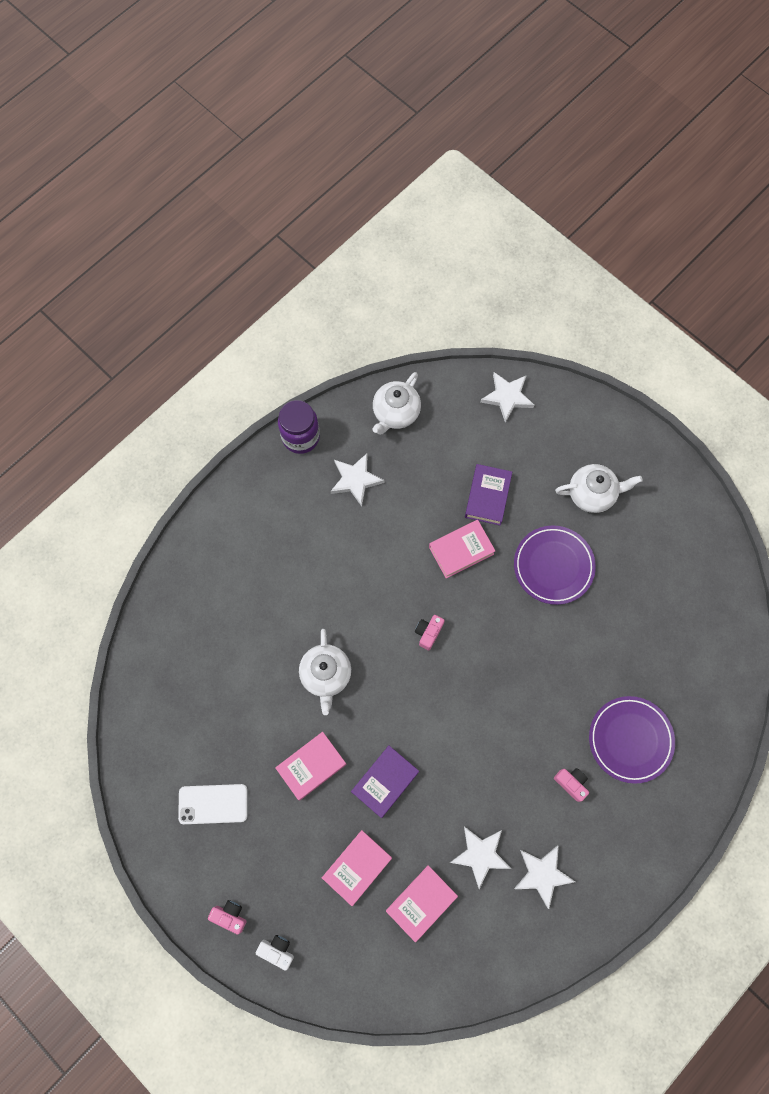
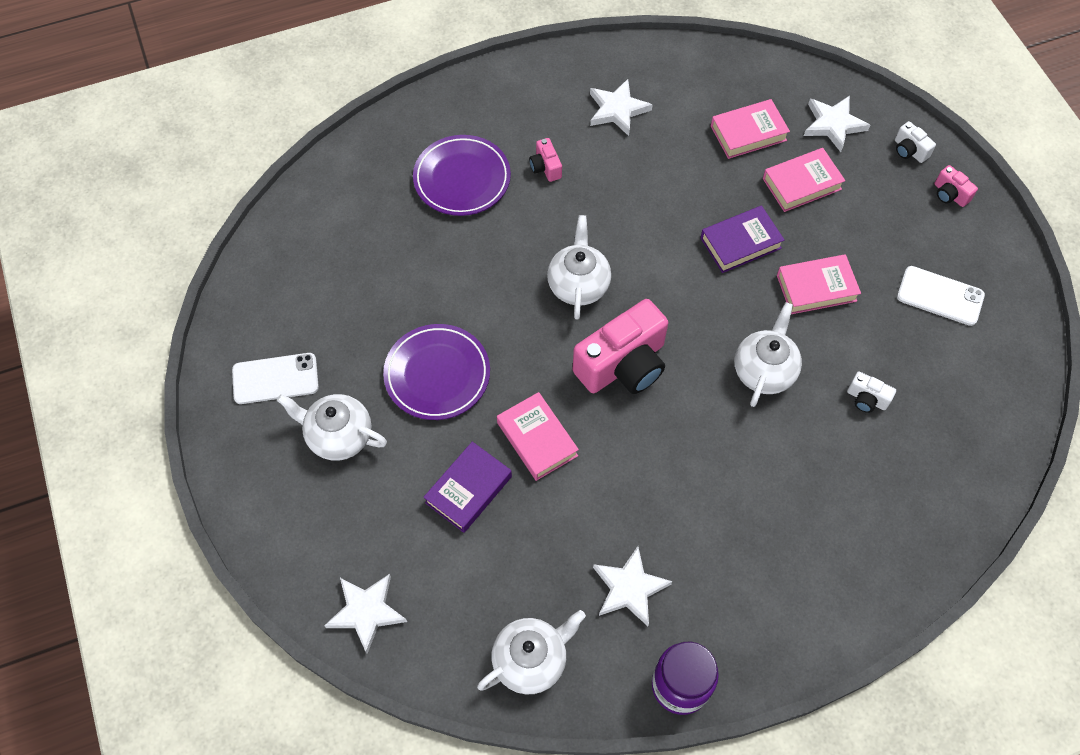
camera: 155 degrees left, 10 degrees down
pink camera [415,615,445,650] -> pink camera [573,299,668,394], size x2.27
pink book [429,520,495,578] -> pink book turned 60 degrees clockwise [497,392,579,481]
white star [450,827,511,889] -> white star moved to [804,96,870,152]
none -> white phone [232,353,319,404]
none -> white teapot [547,215,611,320]
none -> white camera [847,371,896,413]

